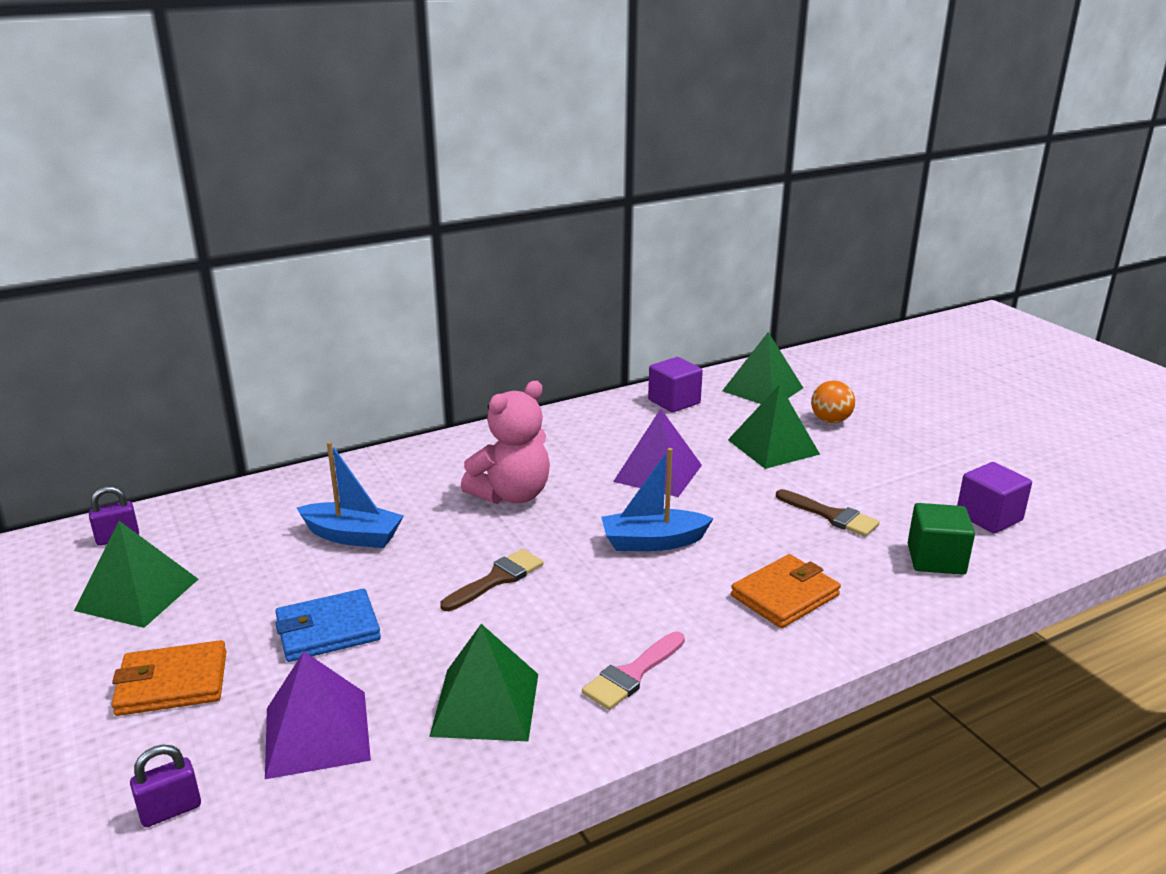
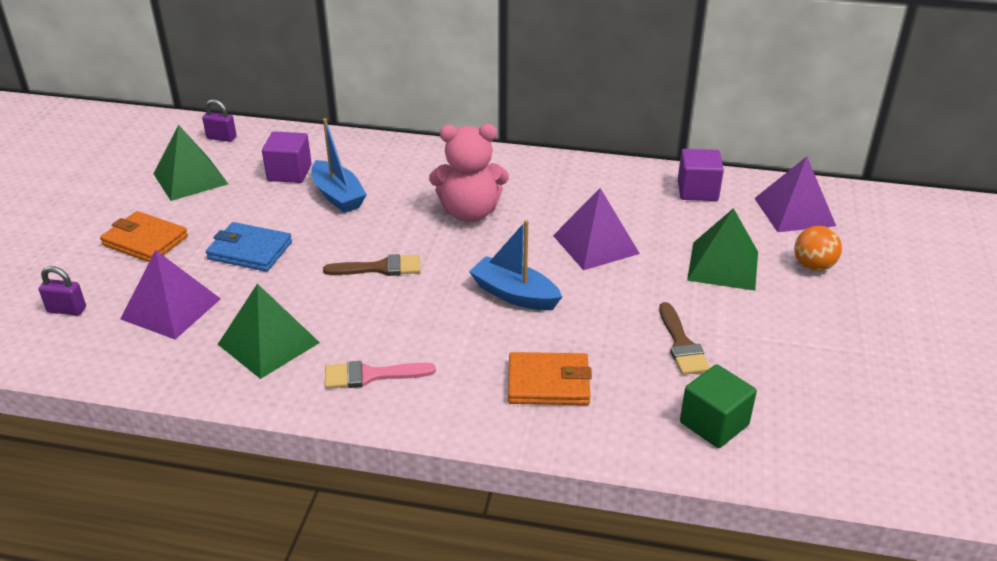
camera: 40 degrees right, 10 degrees up
green pyramid [722,332,803,404] -> purple pyramid [754,157,836,232]
purple cube [957,462,1032,534] -> purple cube moved to [262,131,312,183]

